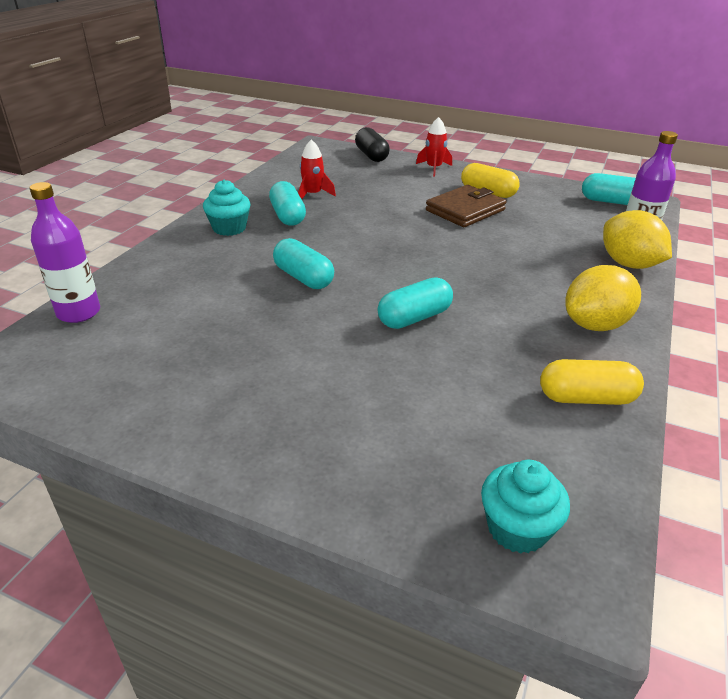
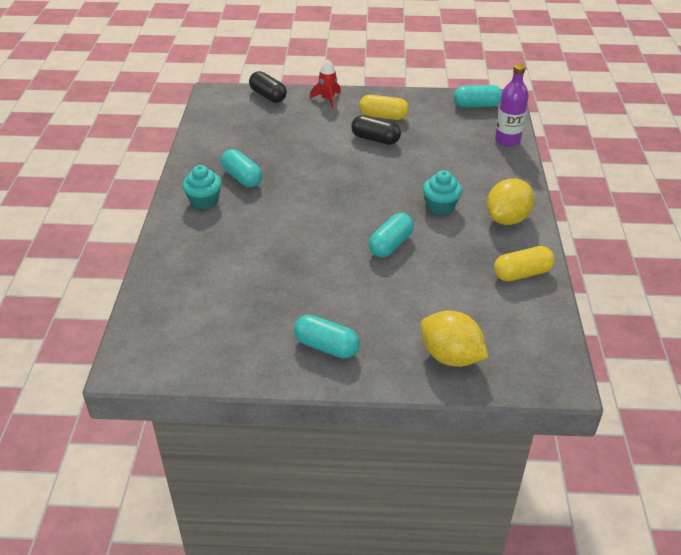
camera: 20 degrees left, 5 degrees up
purple bottle [29,182,100,323] -> none
turquoise capsule [273,238,334,289] -> turquoise capsule moved to [294,315,360,358]
red rocket [298,139,336,199] -> none
brown wallet [426,185,506,227] -> black capsule [351,115,401,145]
turquoise cupcake [481,460,570,554] -> turquoise cupcake moved to [423,170,462,215]
yellow lemon [603,210,672,269] -> yellow lemon moved to [421,311,488,367]

